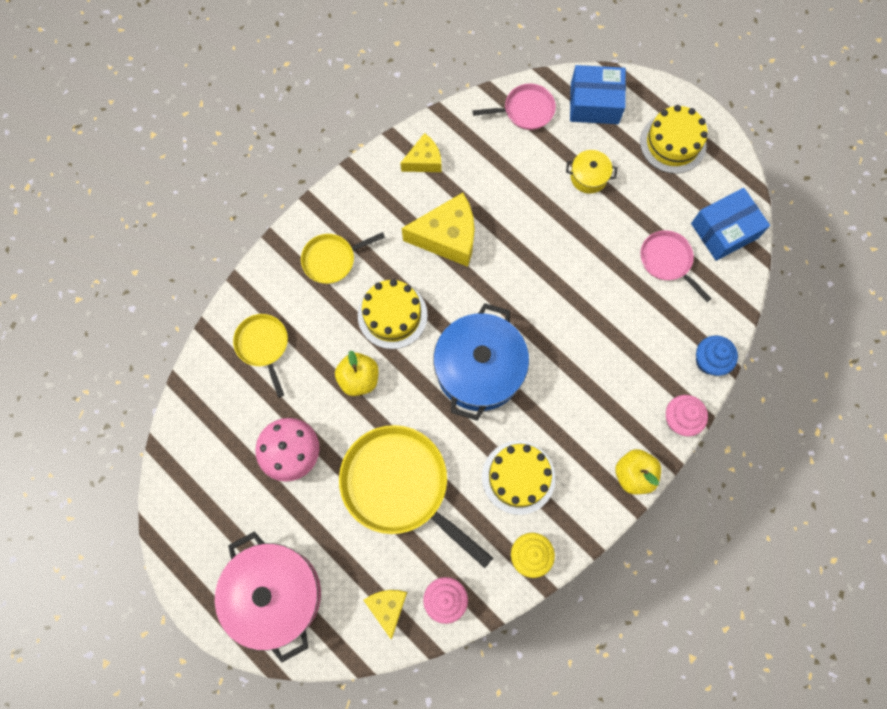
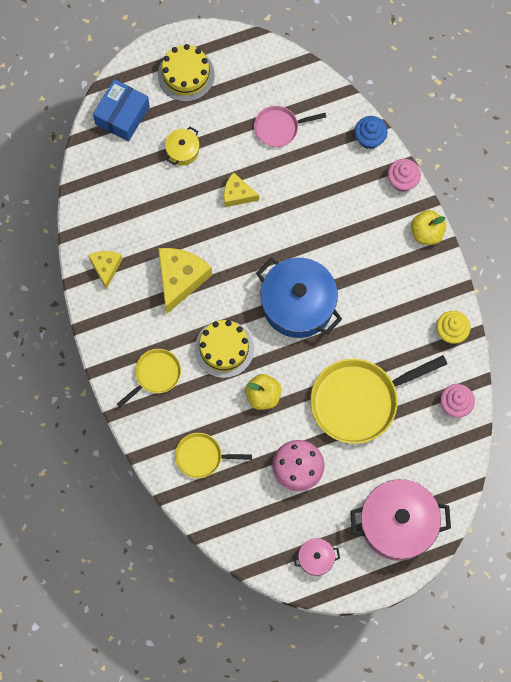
camera: 65 degrees left, 0 degrees up
yellow pan [301,232,385,284] -> yellow pan turned 135 degrees counterclockwise [117,349,181,408]
yellow cheese [364,590,407,639] -> yellow cheese moved to [224,172,259,207]
pink pan [473,84,556,130] -> none
yellow cake [482,441,555,515] -> none
blue box [691,188,770,261] -> none
none -> pink pot [293,538,340,576]

